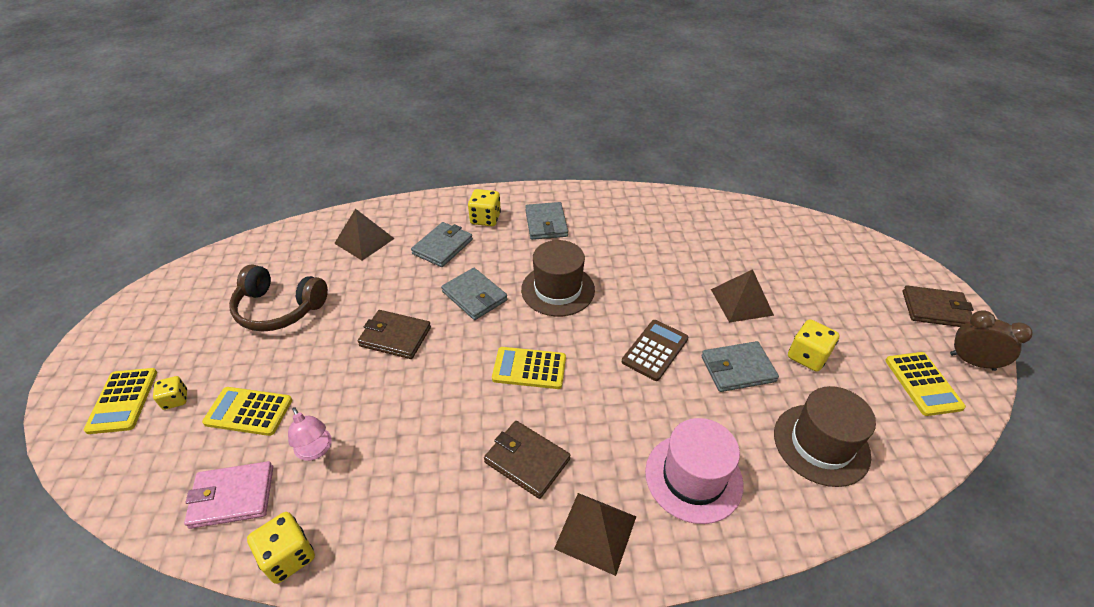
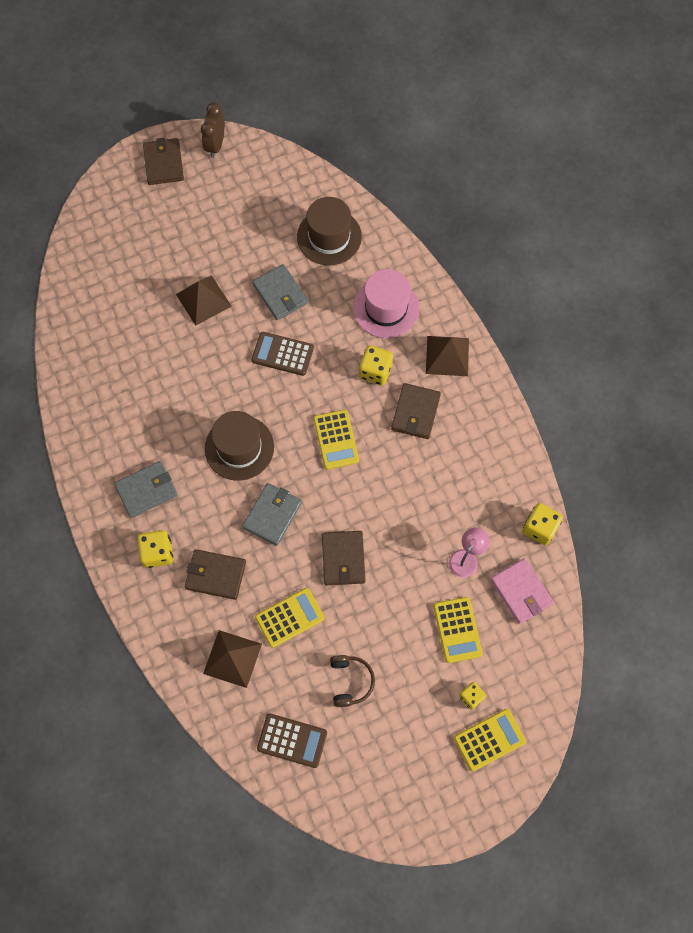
camera: 110 degrees left, 25 degrees up
brown headphones [229,264,328,332] -> brown headphones [330,655,375,707], size x0.60
grey wallet [411,222,473,267] -> brown wallet [185,549,246,600]
yellow dice [788,319,840,372] -> yellow dice moved to [359,345,393,385]
yellow calculator [885,352,966,416] -> yellow calculator moved to [255,588,324,648]
none -> brown calculator [257,713,327,768]

